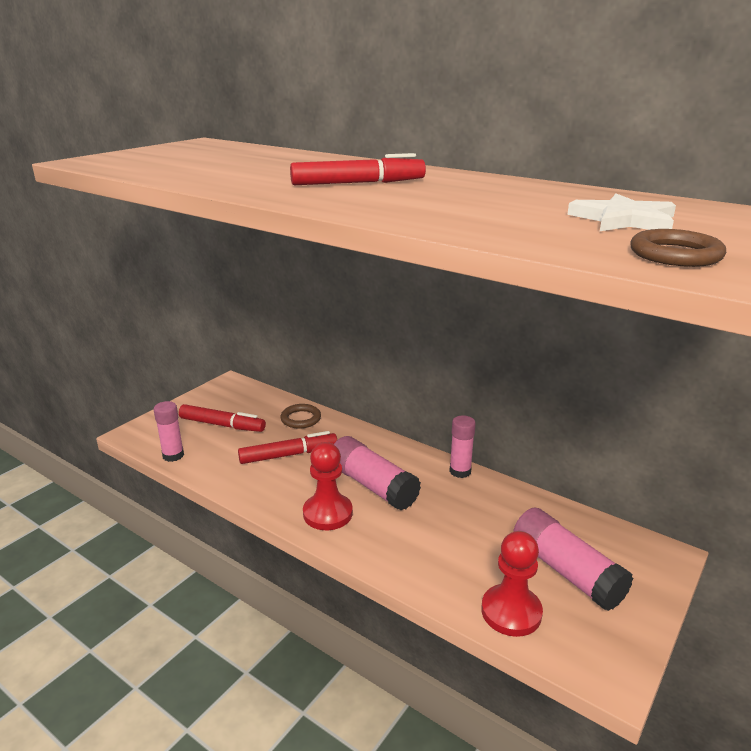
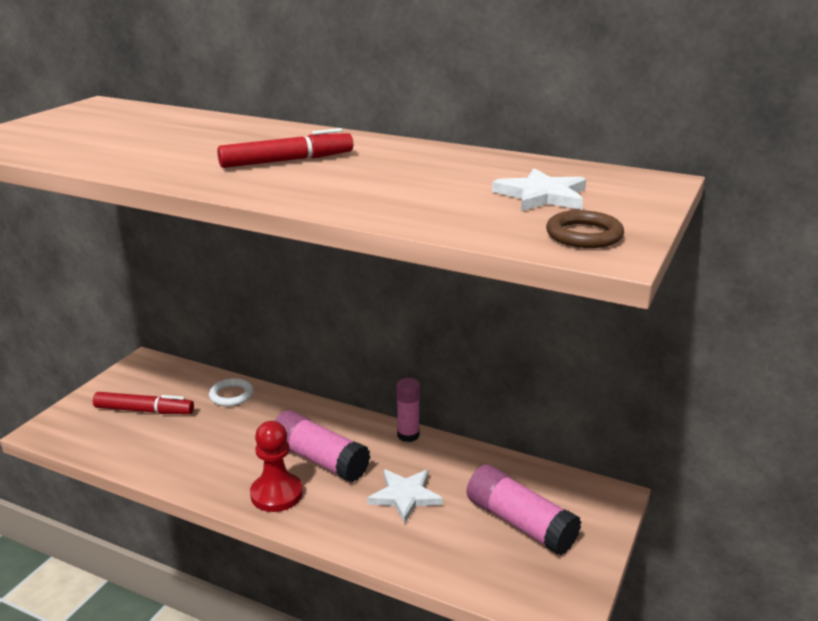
camera: 10 degrees left, 0 degrees up
pink glue stick [154,401,184,462] -> none
red marker [238,431,337,464] -> none
brown ring [280,404,321,429] -> white ring [209,378,254,406]
red pawn [481,531,543,637] -> none
none -> white star [367,469,443,523]

